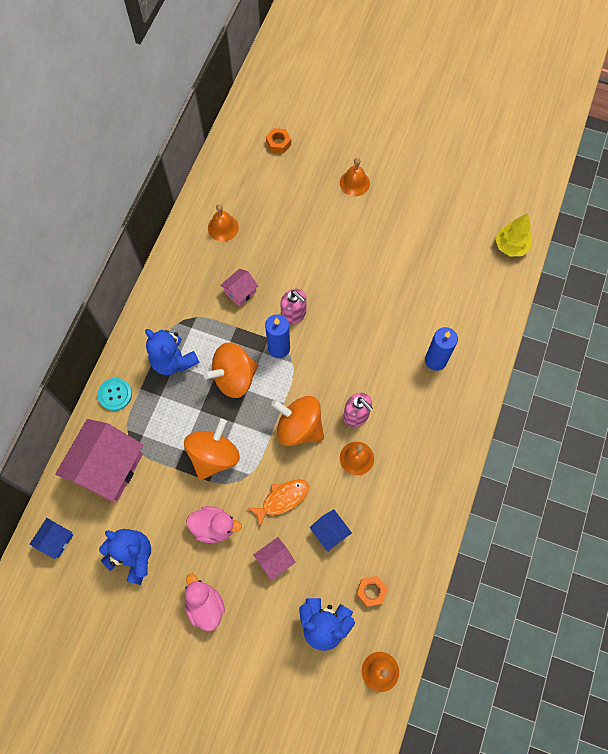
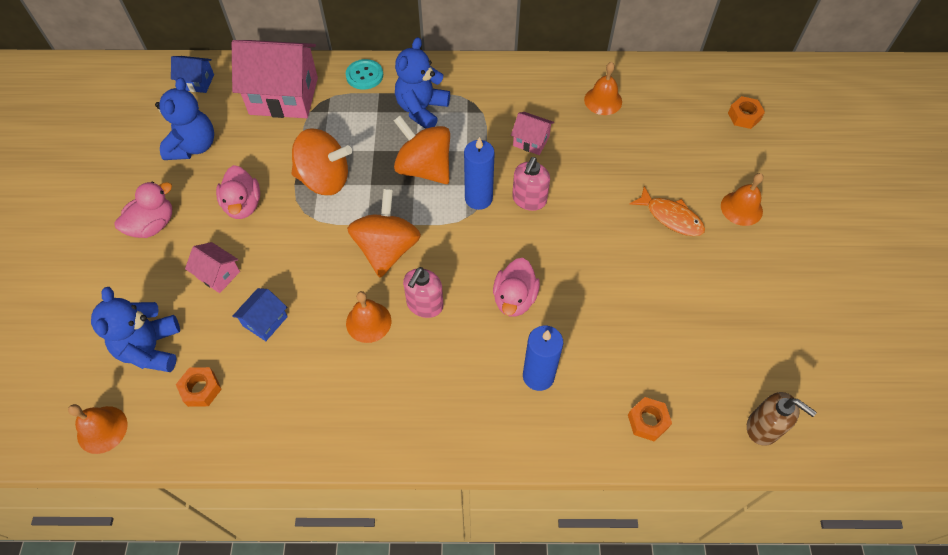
camera: 70 degrees right, 10 degrees down
orange fish [248,479,309,528] -> orange fish moved to [629,186,705,236]
yellow tree [495,213,532,257] -> brown soap dispenser [747,392,817,446]
none -> pink duck [493,258,540,317]
none -> orange nut [628,397,672,442]

